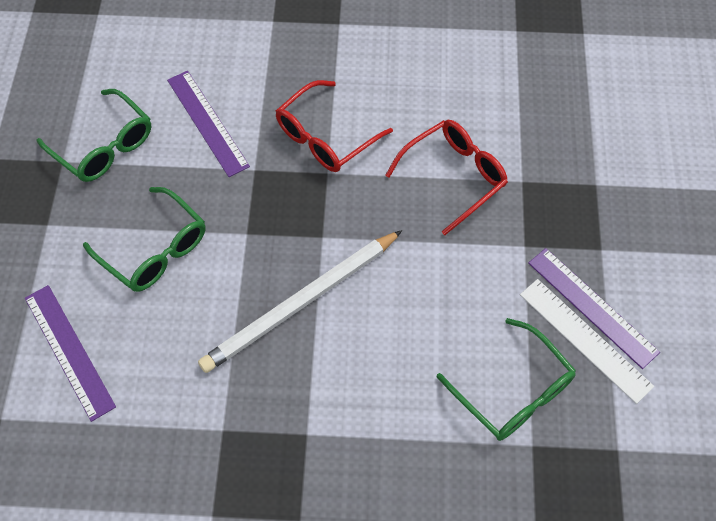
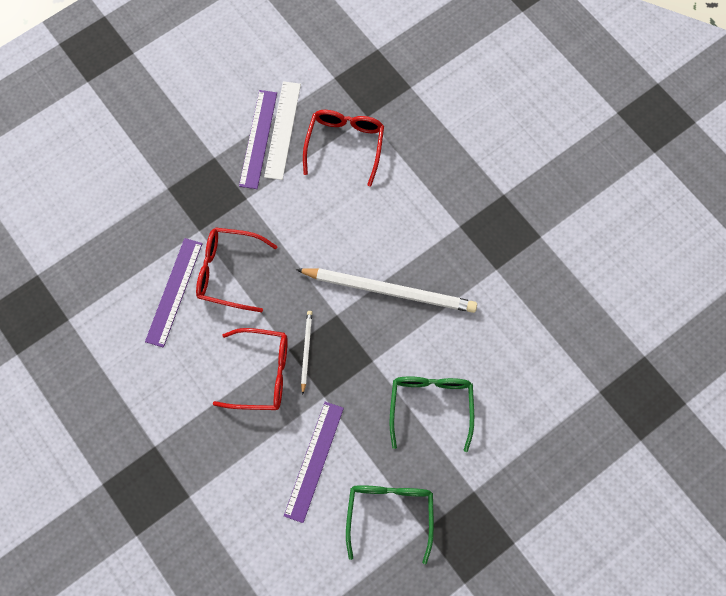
camera: 130 degrees left, 10 degrees up
purple ruler [25,285,116,422] -> purple ruler moved to [145,238,203,348]
green glasses [437,318,576,441] -> red glasses [303,110,384,186]
none -> white pencil [301,311,312,395]

